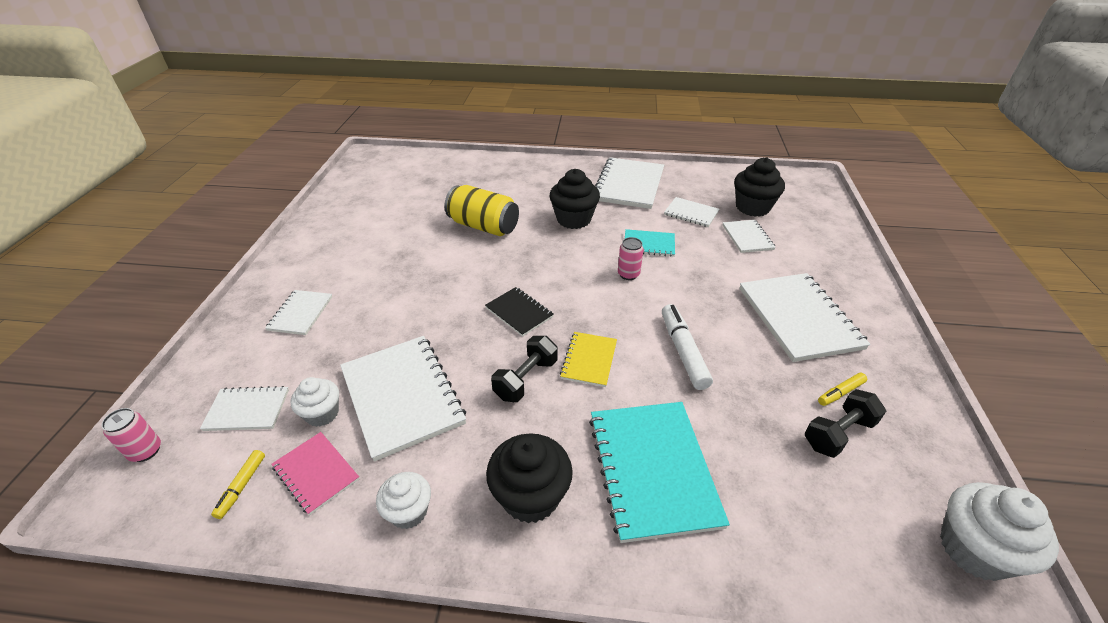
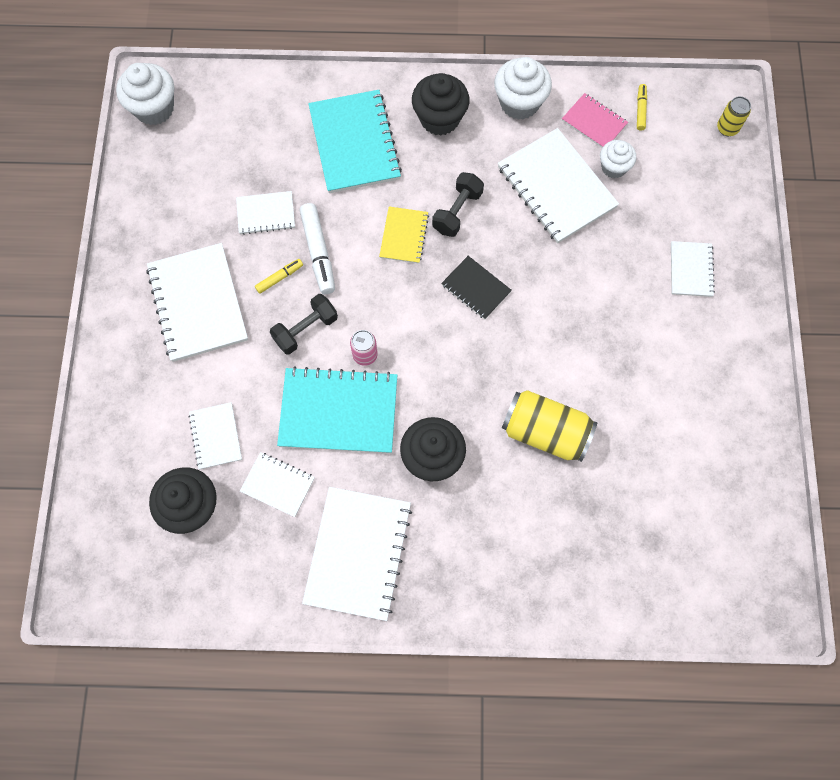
camera: 175 degrees right, 30 degrees up
pink can [101,408,161,462] -> yellow can [717,96,751,136]
white notebook [200,386,289,431] -> white notebook moved to [236,191,295,235]
white cupcake [376,472,431,529] -> white cupcake [494,57,552,120], size x1.59
turquoise notebook [625,229,675,257] -> turquoise notebook [277,366,397,453], size x1.88
black dumbbell [805,389,886,458] -> black dumbbell moved to [270,294,338,355]
yellow marker [818,373,867,406] -> yellow marker moved to [255,259,303,294]

